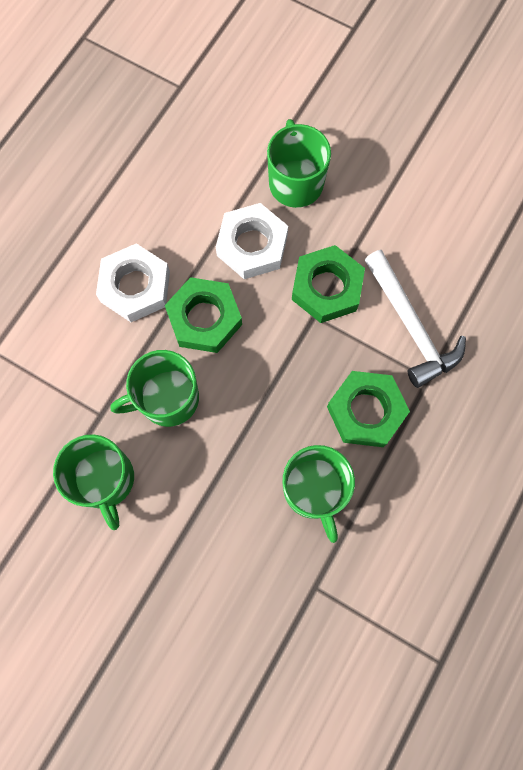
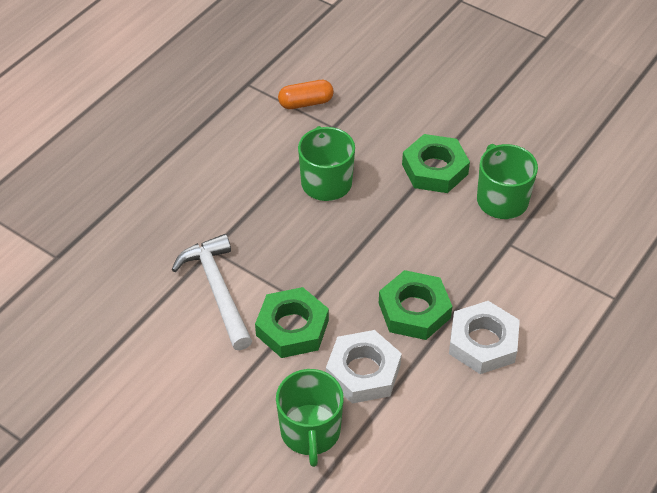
camera: 175 degrees left, 25 degrees down
green mug [110,350,199,427] -> none
green nut [327,371,410,447] -> green nut moved to [402,134,470,193]
none -> orange capsule [278,80,334,109]

